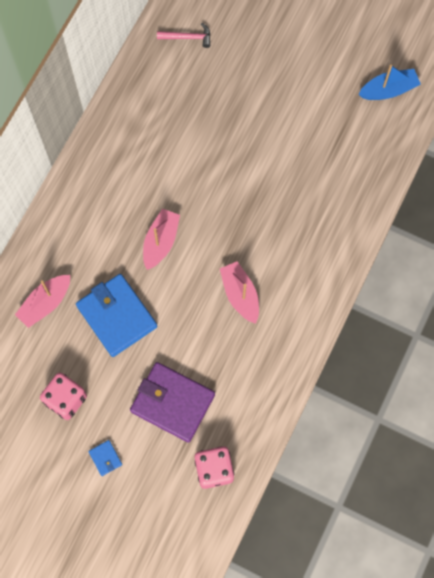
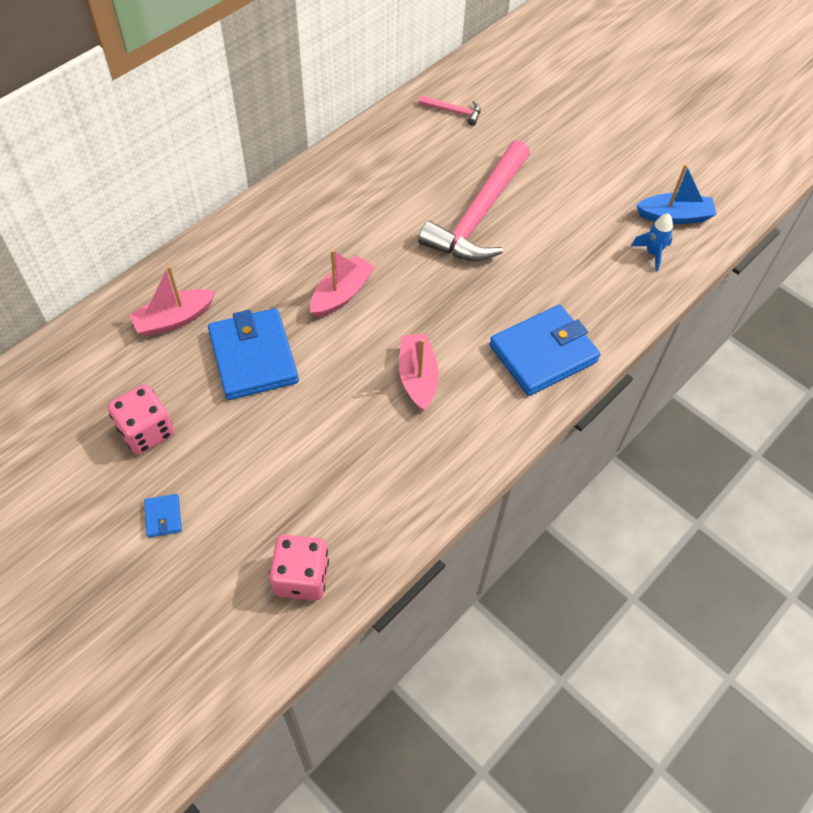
camera: 15 degrees right, 15 degrees down
purple wallet [130,362,215,443] -> none
none -> pink hammer [418,140,530,261]
none -> blue wallet [489,305,600,396]
none -> blue rocket [631,213,673,272]

